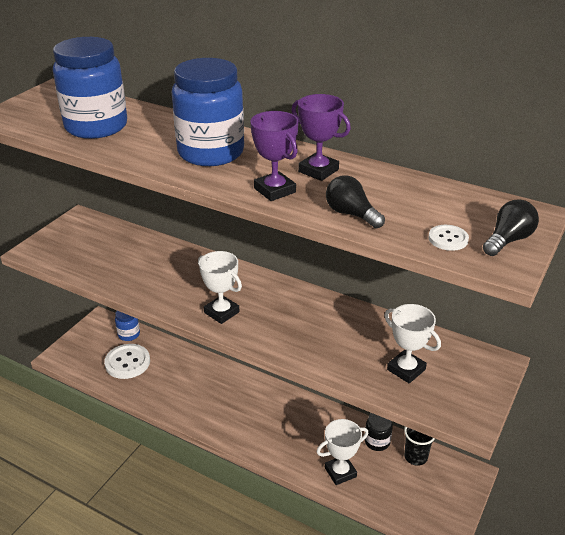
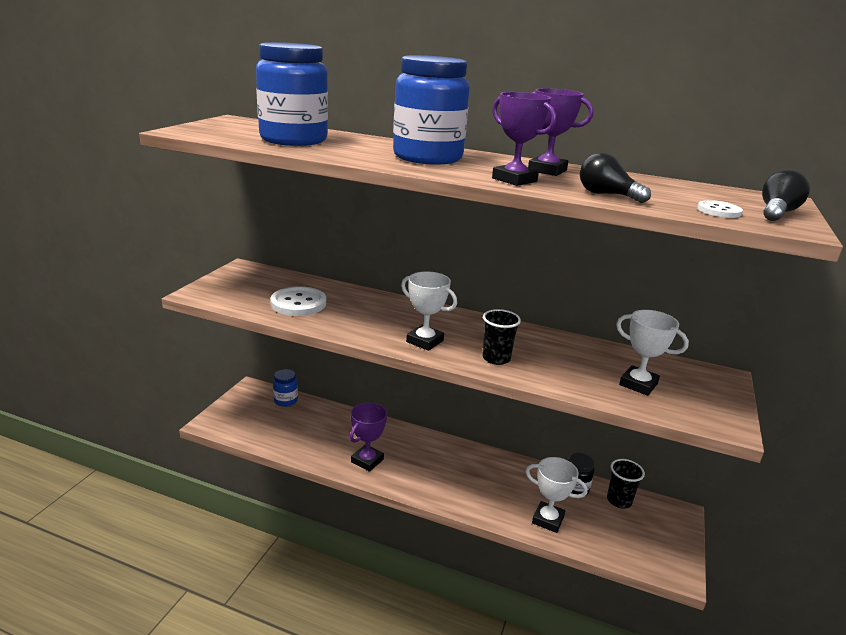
camera: 10 degrees left, 10 degrees down
white button [104,344,150,379] -> white button moved to [270,286,326,316]
white trophy [317,419,368,485] -> white trophy turned 60 degrees clockwise [526,457,588,533]
none -> purple trophy [350,403,387,472]
none -> black cup [482,309,521,365]

